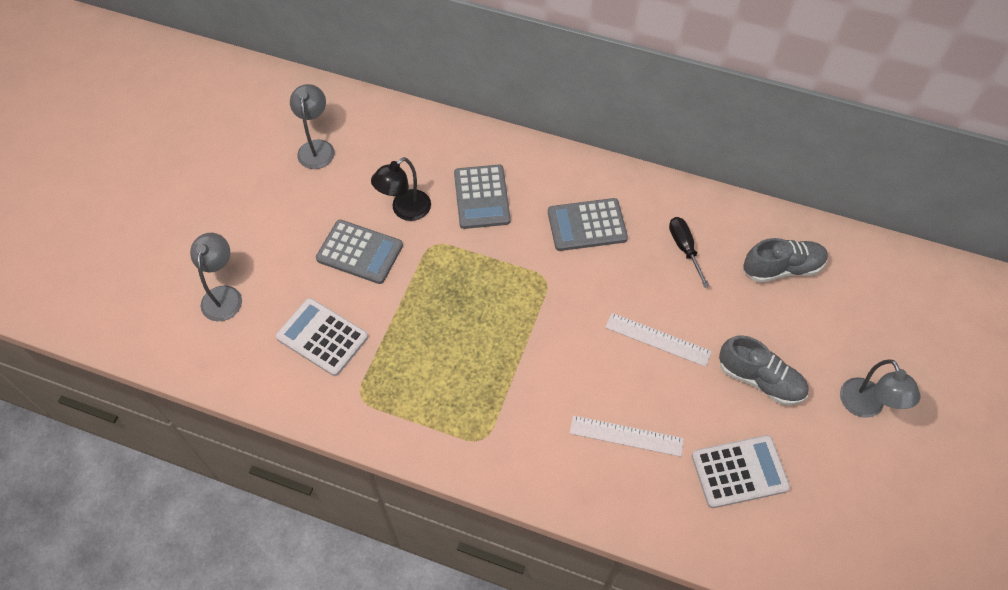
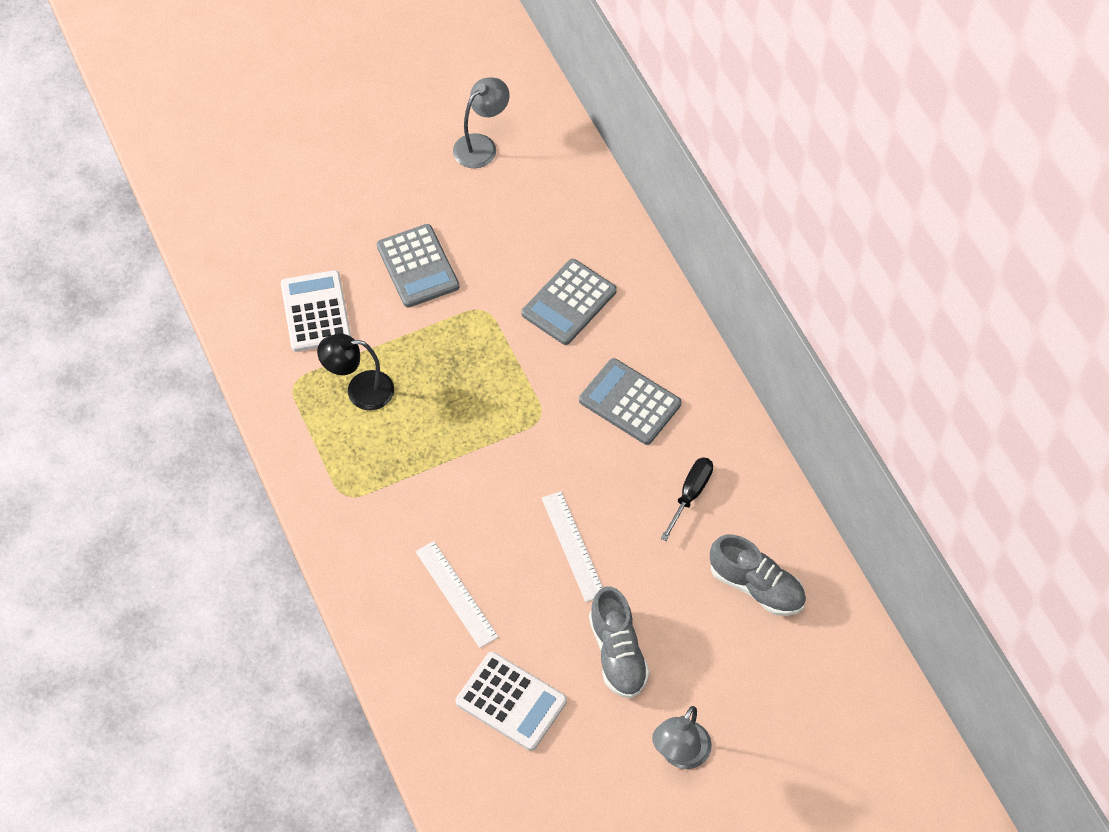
camera: 45 degrees right, 0 degrees up
grey lamp [190,233,242,321] -> none
black lamp [371,157,431,221] -> black lamp moved to [317,334,394,410]

